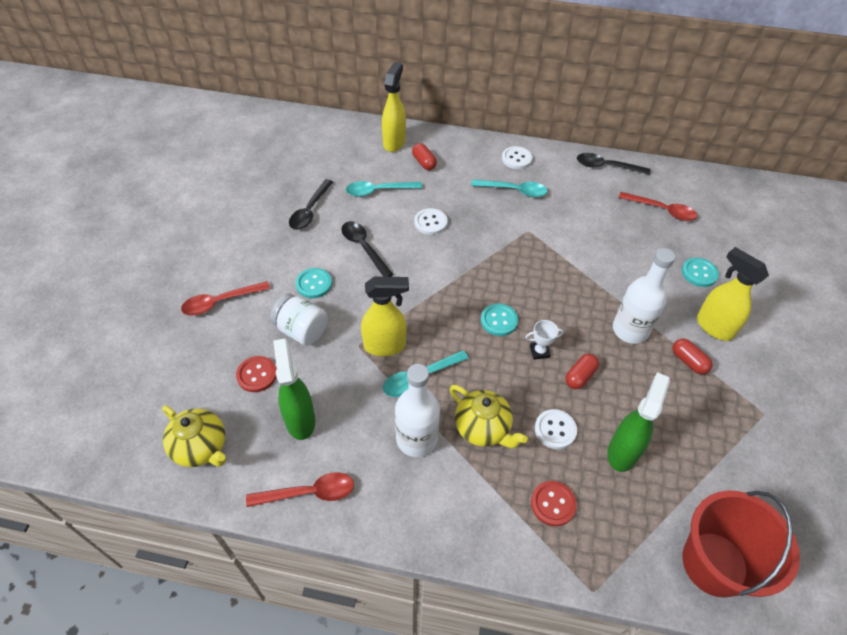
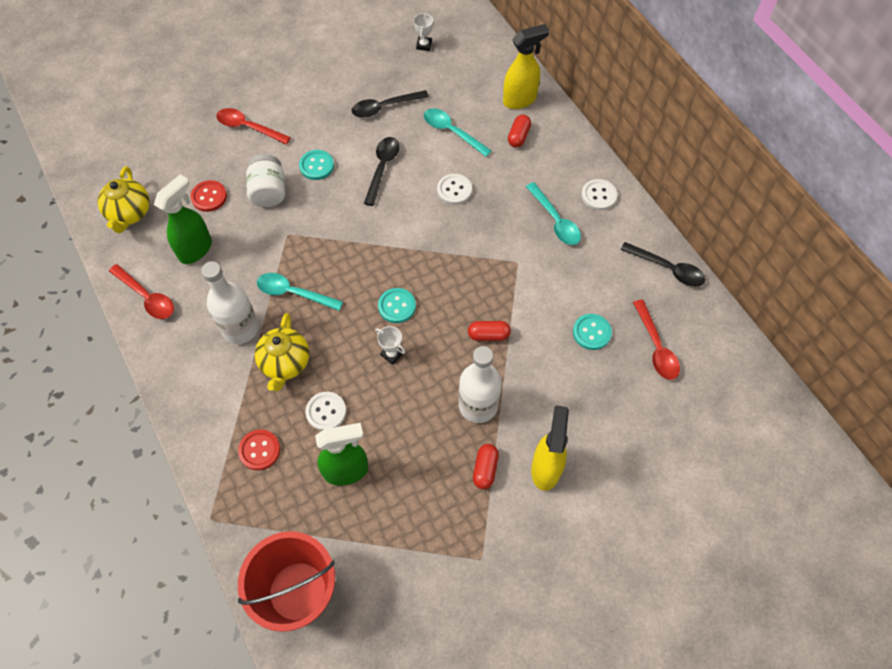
camera: 50 degrees right, 10 degrees up
yellow spray bottle [361,276,409,356] -> none
red capsule [565,354,599,389] -> red capsule moved to [468,321,511,341]
black spoon [577,153,651,175] -> black spoon turned 150 degrees clockwise [620,242,706,287]
turquoise button [682,258,719,287] -> turquoise button moved to [573,314,612,350]
none -> white trophy [413,13,433,51]

